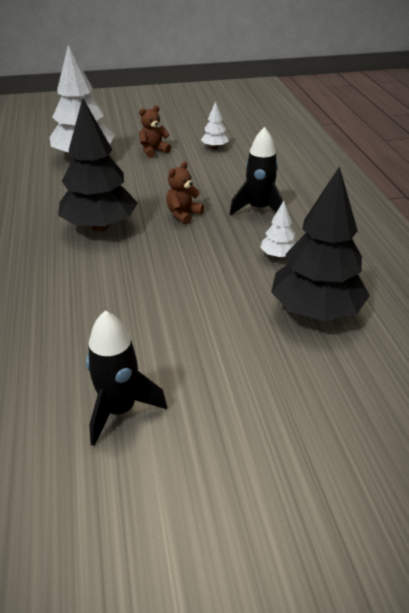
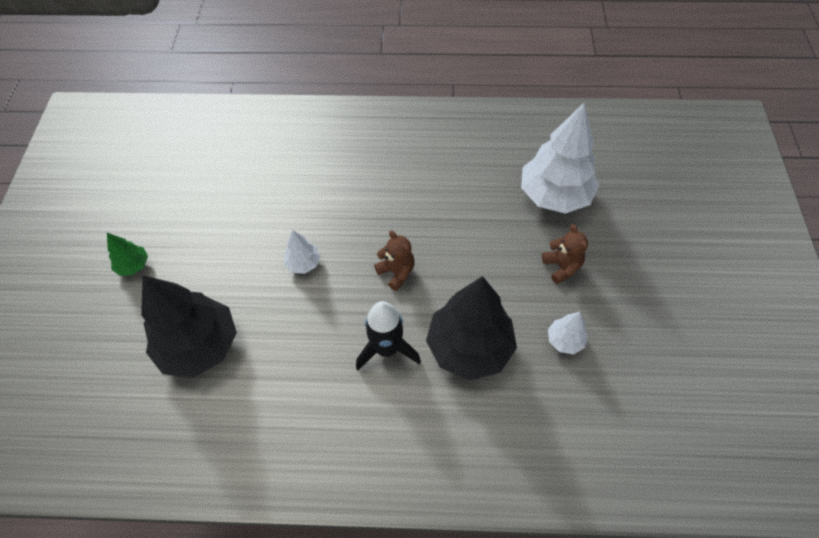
camera: 105 degrees right, 20 degrees up
black tree [58,98,138,231] -> black tree moved to [426,276,517,381]
black rocket [86,310,167,446] -> none
white tree [260,201,296,258] -> white tree moved to [284,230,321,274]
none -> green tree [107,233,148,276]

